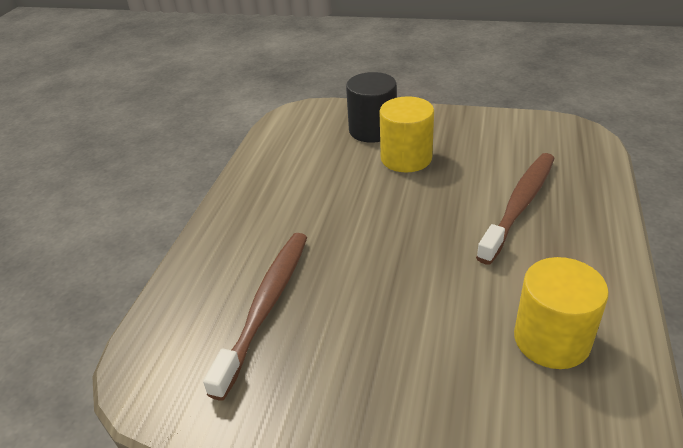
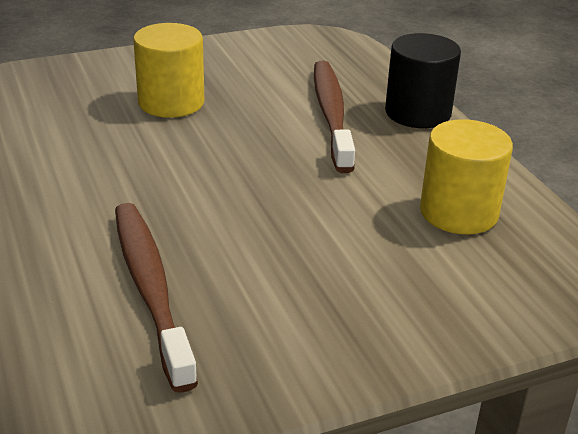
camera: 40 degrees left, 5 degrees down
black cylinder [346,72,397,143] -> black cylinder moved to [385,33,461,128]

